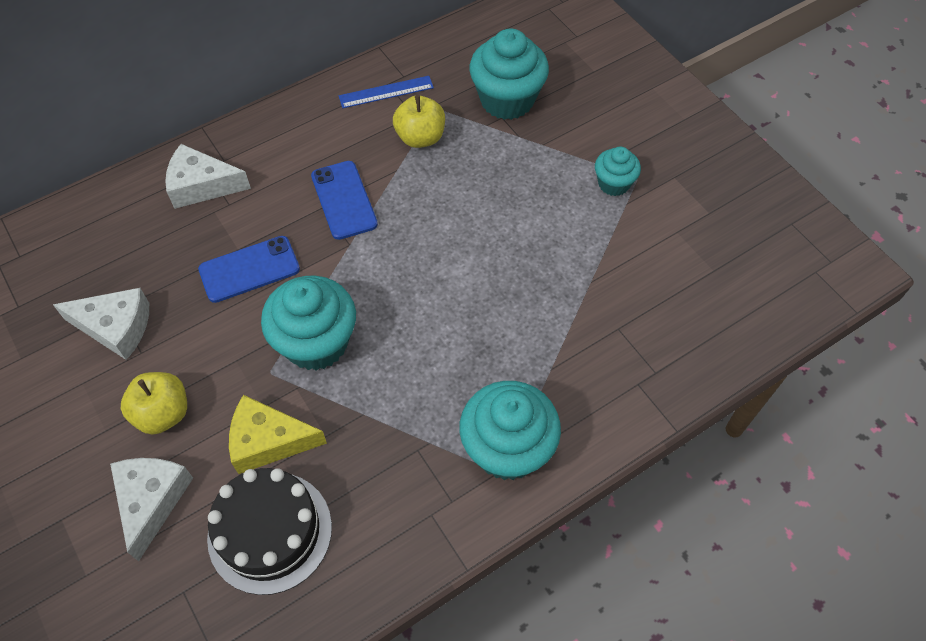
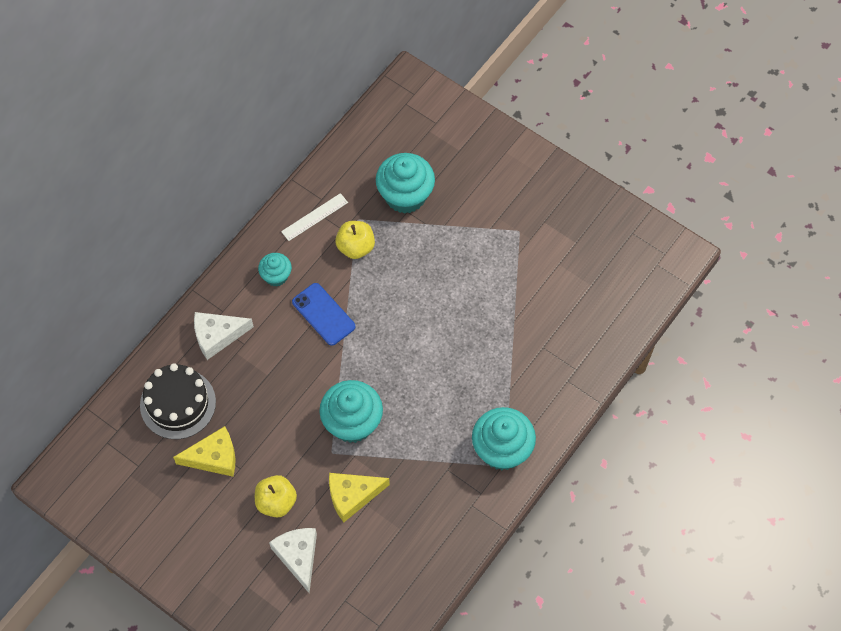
camera: 20 degrees left, 5 degrees up
white cheese [53,288,149,360] -> yellow cheese [173,426,235,477]
blue phone [198,236,300,303] -> none
black cake [207,468,332,595] -> black cake moved to [140,363,216,439]
blue ruler [339,76,434,108] -> white ruler [281,193,348,241]
turquoise cupcake [595,147,641,196] -> turquoise cupcake moved to [258,253,292,286]

